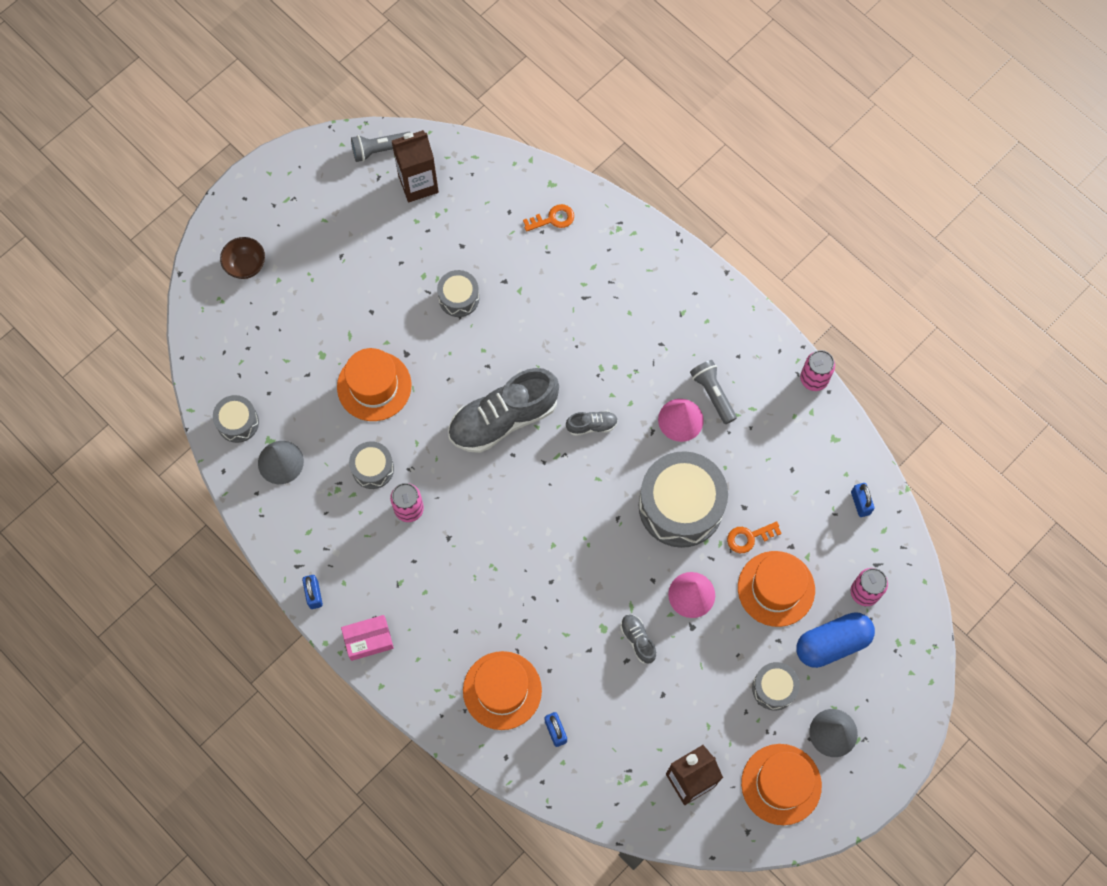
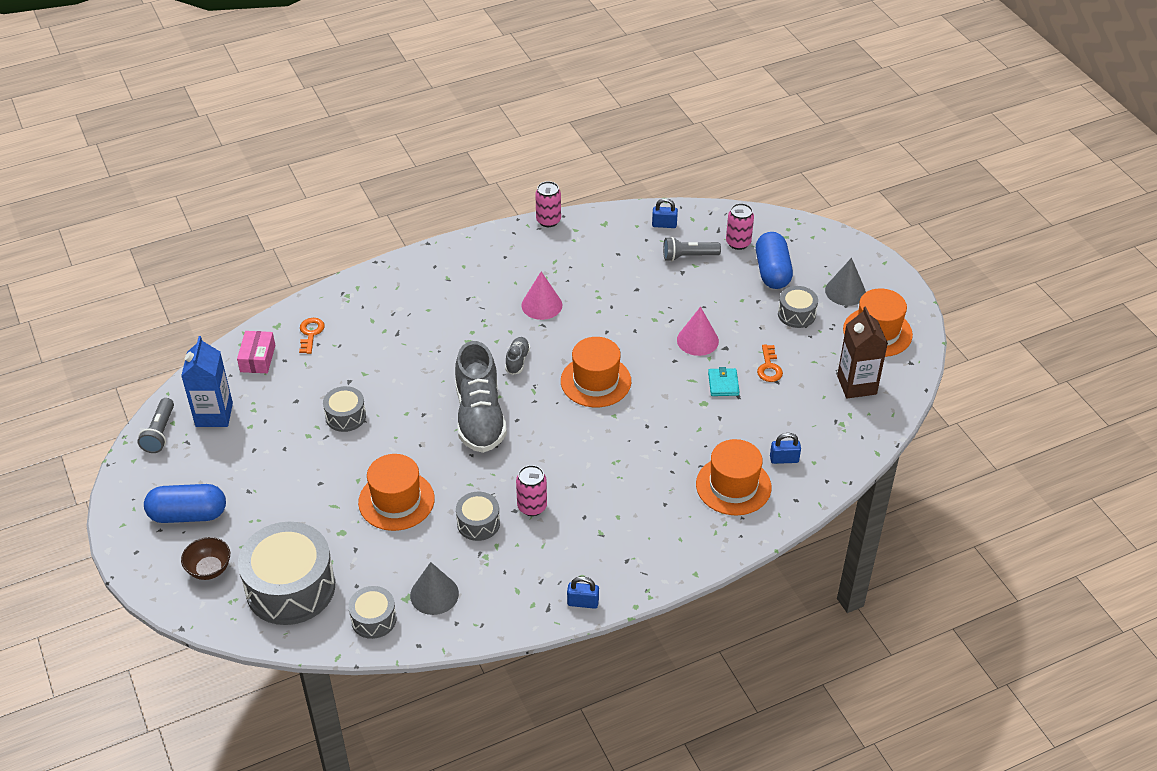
camera: 70 degrees left, 25 degrees down
pink box [341,615,394,661] -> pink box moved to [237,331,275,373]
brown carton [392,130,439,202] -> blue carton [181,336,233,427]
grey shoe [620,614,657,663] -> turquoise wallet [708,367,739,396]
grey drum [639,451,728,548] -> grey drum moved to [238,522,335,625]
grey flashlight [690,360,737,424] -> grey flashlight moved to [663,237,721,261]
orange key [727,521,782,553] -> orange key moved to [757,345,783,382]
orange hat [738,551,815,627] -> orange hat moved to [561,337,631,407]
none -> blue capsule [144,484,226,523]

